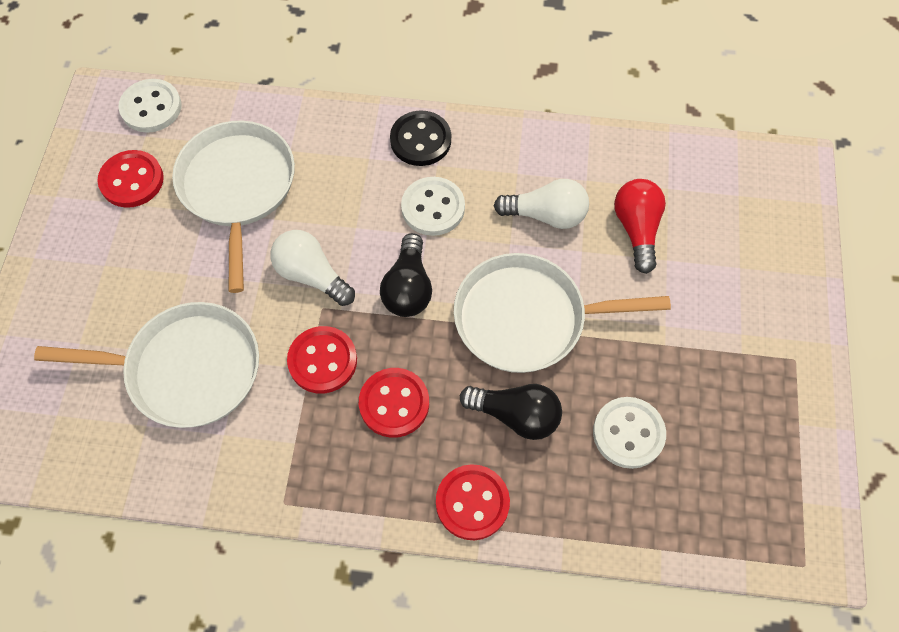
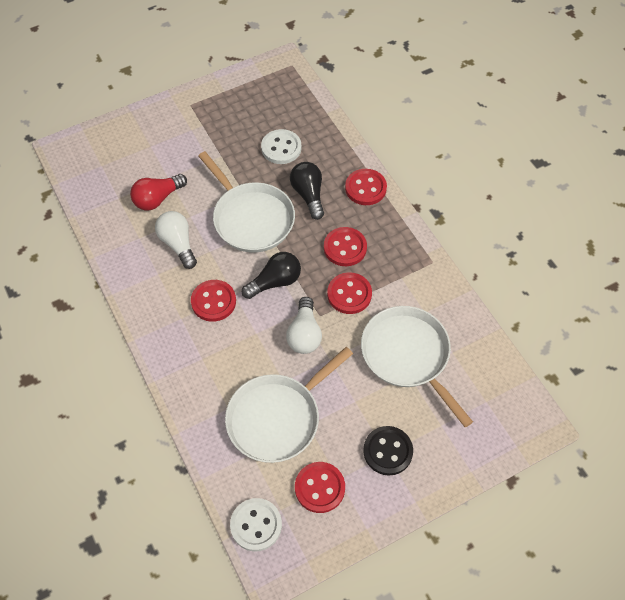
camera: 125 degrees left, 5 degrees down
black button [390,111,451,166] -> black button moved to [363,426,413,476]
white button [401,177,465,236] -> red button [191,280,236,322]

